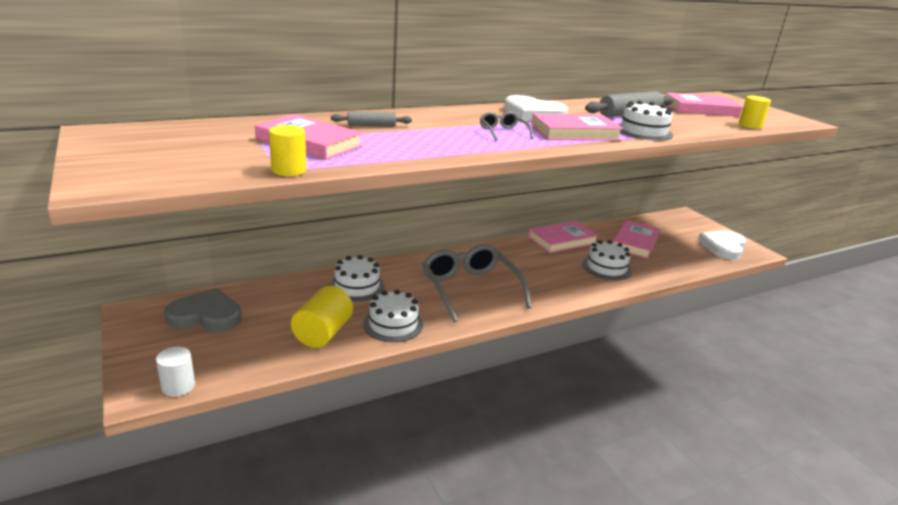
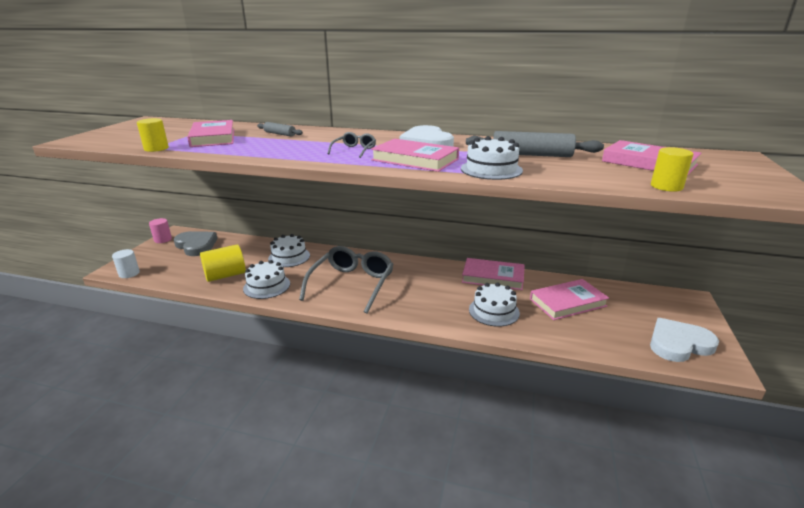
camera: 45 degrees right, 0 degrees up
none -> pink cylinder [149,218,172,243]

